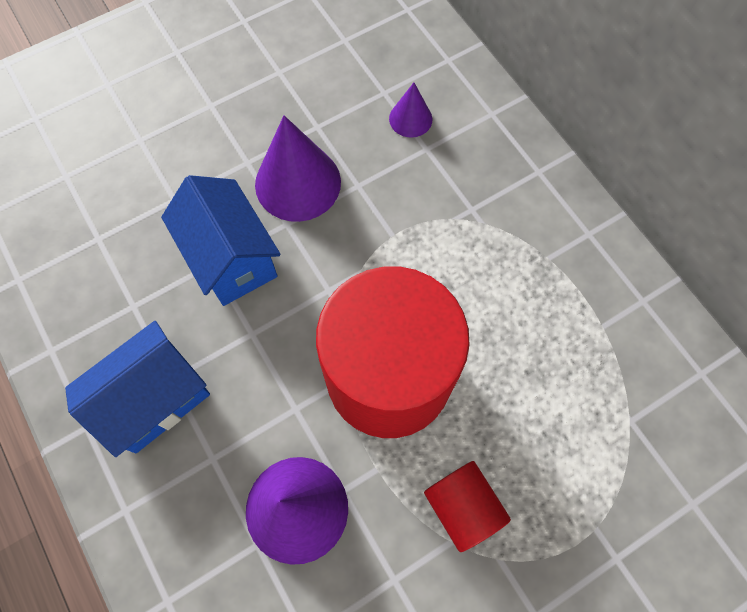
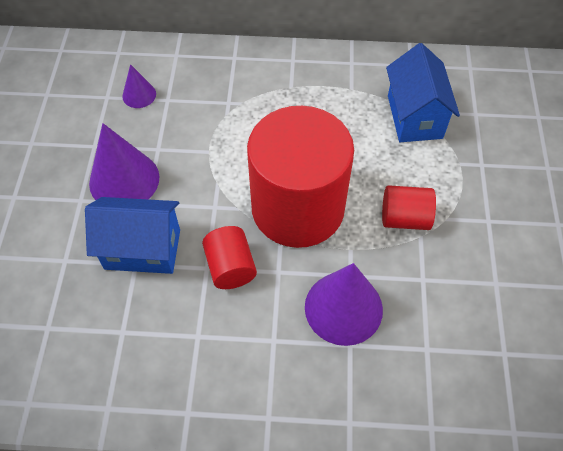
camera: 55 degrees left, 10 degrees down
blue house [65,321,210,457] -> blue house moved to [386,43,460,142]
none -> red cylinder [202,226,257,289]

